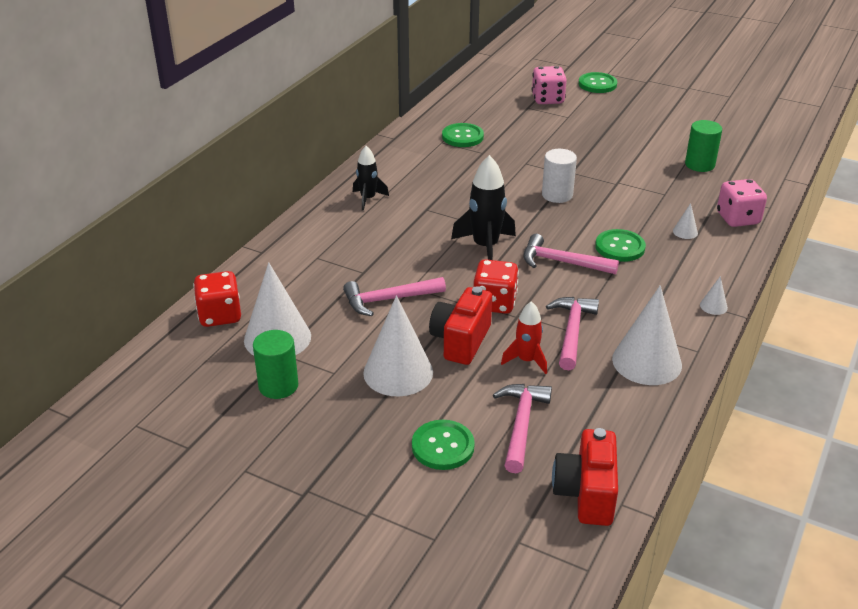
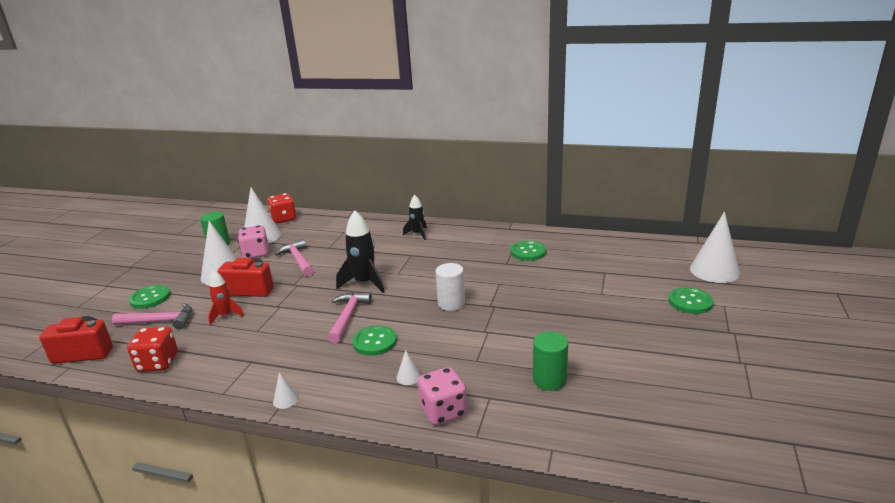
camera: 80 degrees right, 10 degrees down
red dice [473,259,519,314] -> red dice moved to [127,327,178,372]
pink dice [532,66,567,104] -> pink dice moved to [238,225,269,258]
pink hammer [546,297,599,370] -> none
white cone [612,285,682,385] -> white cone moved to [690,212,740,283]

